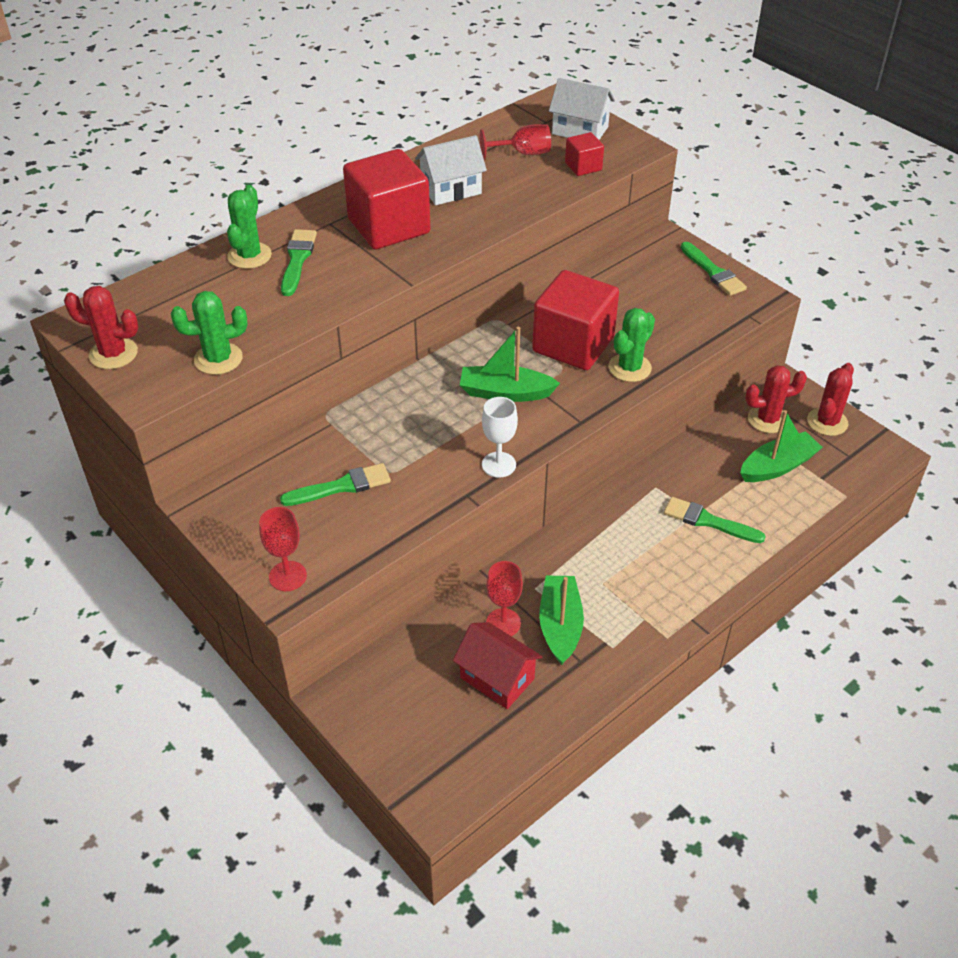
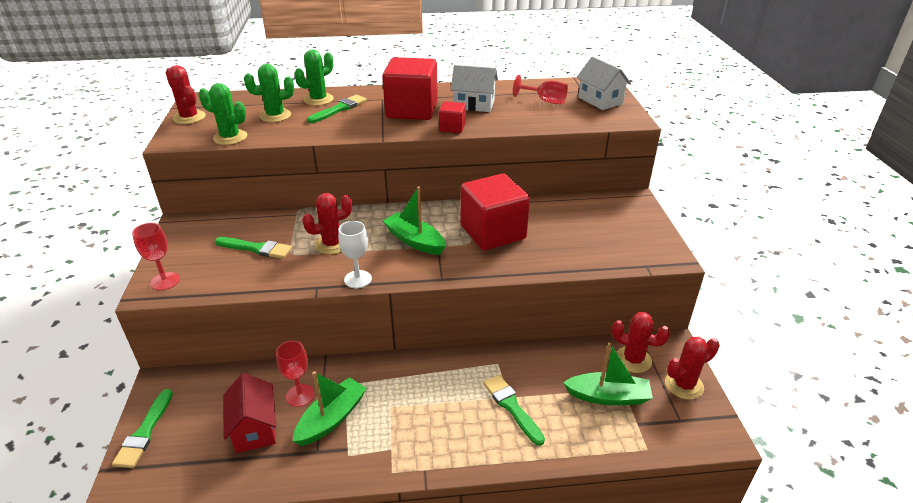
camera: 35 degrees right, 10 degrees down
red cube [565,132,604,176] -> red cube moved to [439,101,466,133]
green cactus [609,308,655,382] -> green cactus moved to [244,64,294,122]
green brush [681,242,747,296] -> green brush moved to [112,389,173,468]
none -> red cactus [302,193,352,254]

